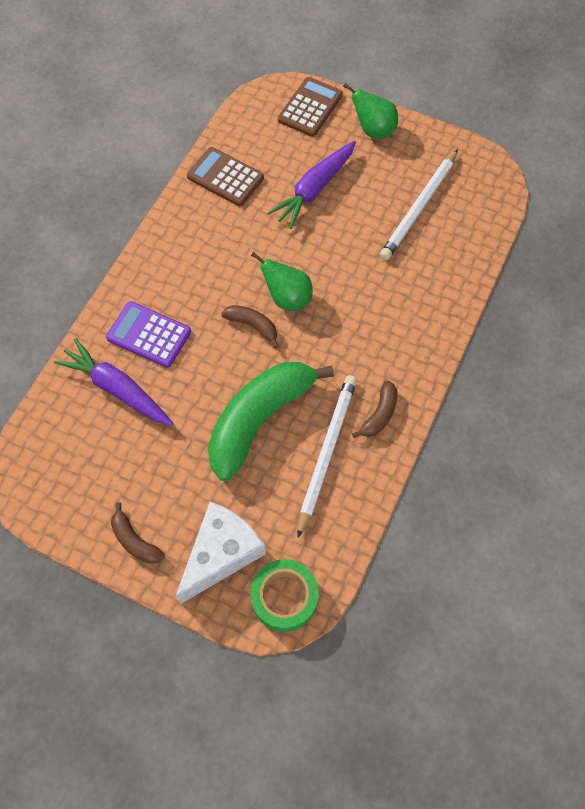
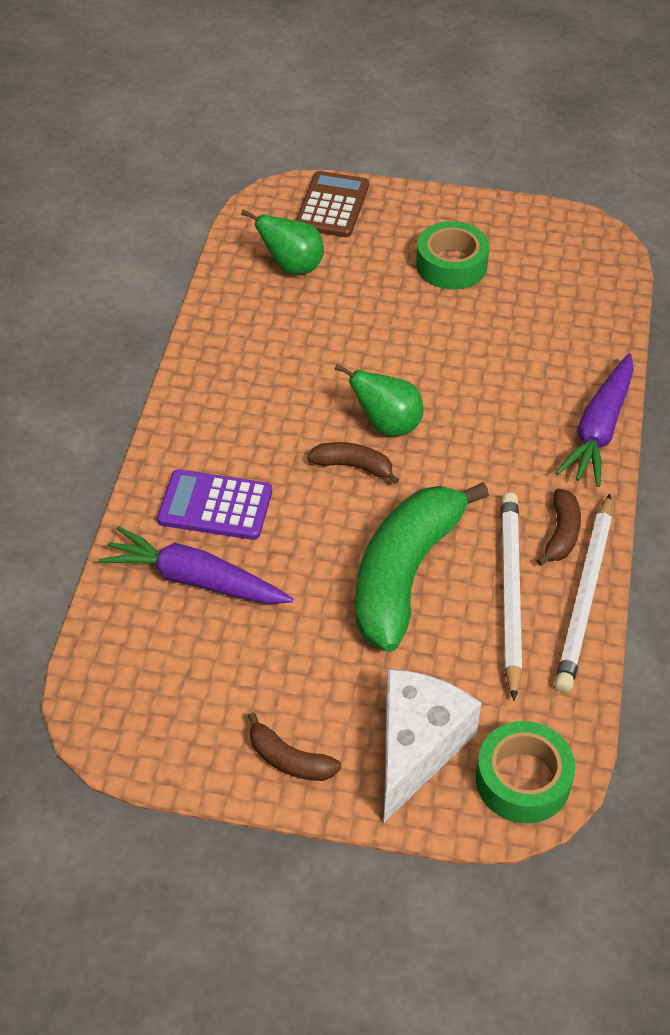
camera: 15 degrees left, 15 degrees down
brown calculator [187,147,264,206] -> none
purple carrot [267,141,356,229] -> purple carrot moved to [555,353,634,487]
green pear [343,83,398,139] -> green pear moved to [241,209,324,275]
white pencil [380,149,458,260] -> white pencil moved to [555,494,612,692]
none -> green tape [416,221,489,289]

